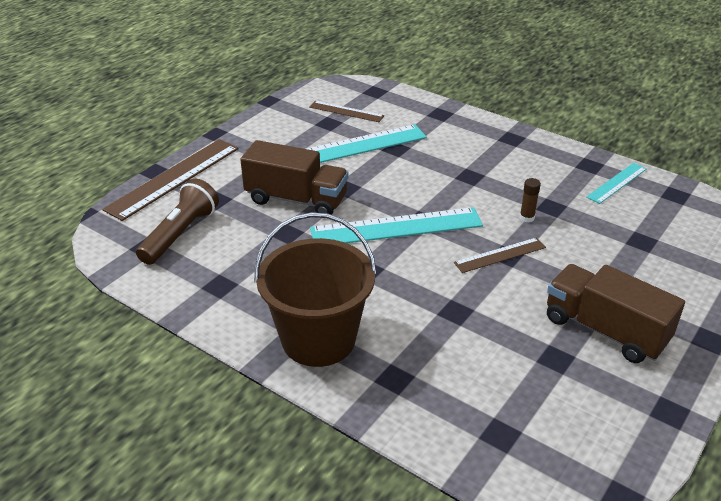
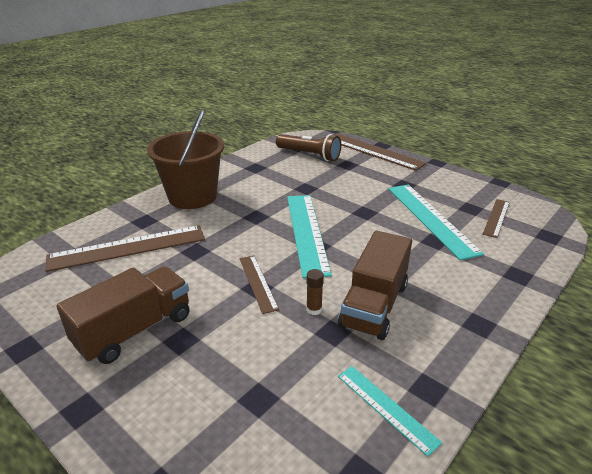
camera: 95 degrees right, 5 degrees down
brown truck [240,140,348,215] -> brown truck moved to [338,231,412,340]
none -> brown ruler [45,225,205,272]

